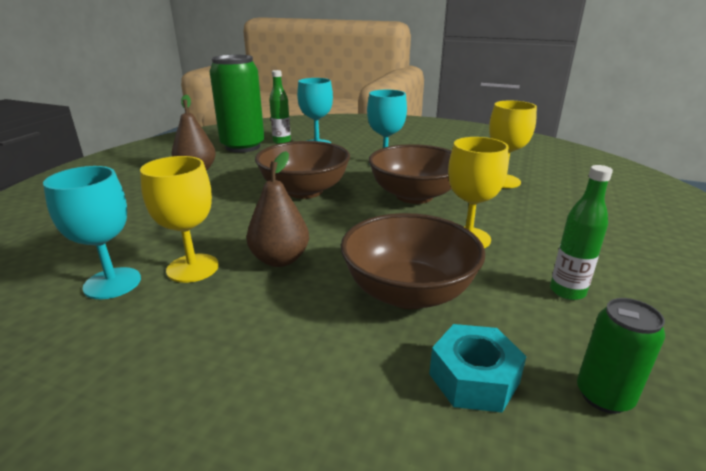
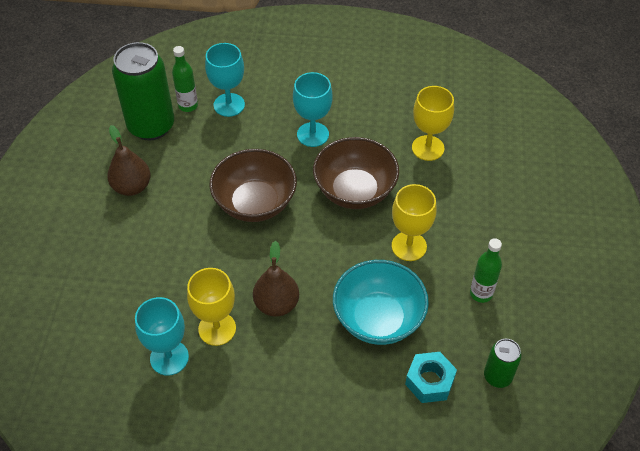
camera: 15 degrees left, 25 degrees up
brown bowl [341,213,485,309] -> turquoise bowl [333,260,429,345]

